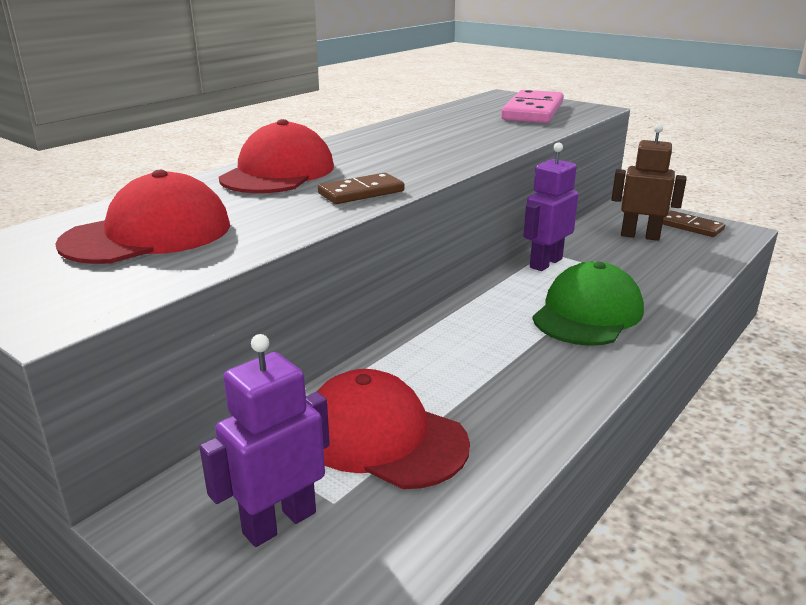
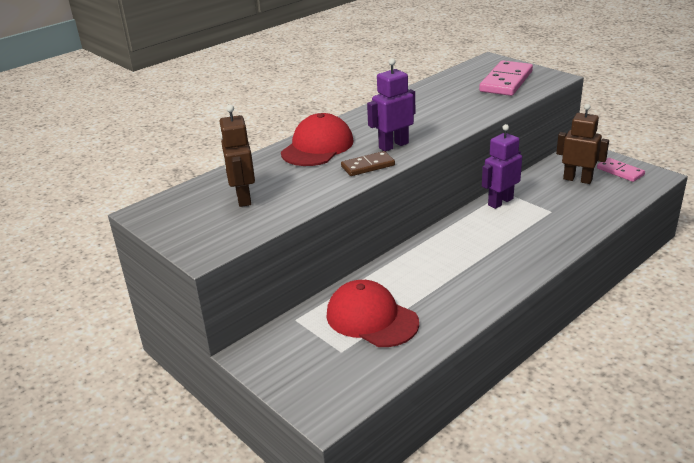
camera: 10 degrees right, 5 degrees up
red cap [55,170,230,264] -> brown robot [219,105,255,207]
purple robot [199,334,330,547] -> purple robot moved to [367,58,415,152]
green cap [532,261,644,346] -> none
brown domino [663,211,725,237] -> pink domino [597,158,645,182]

